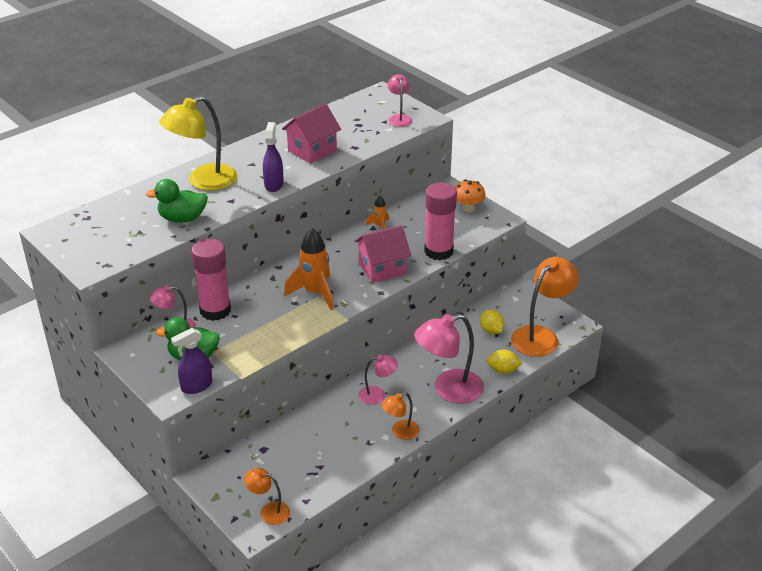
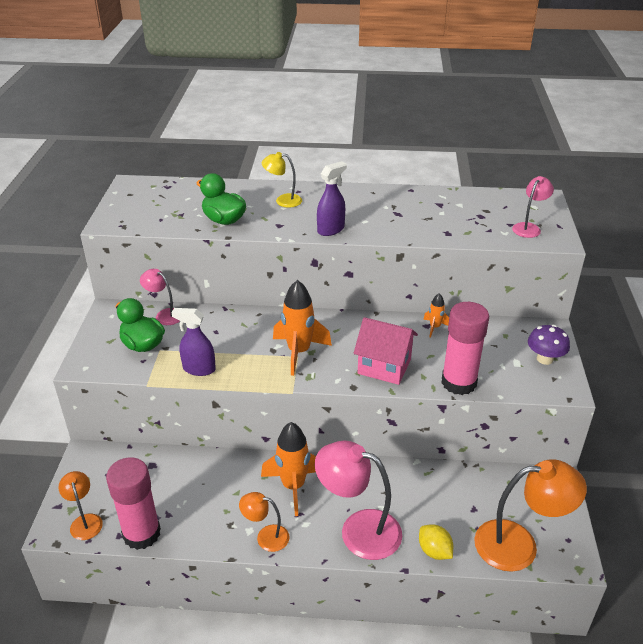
camera: 45 degrees right, 0 degrees up
yellow lamp [159,96,238,191] -> yellow lamp [262,152,302,208], size x0.53
purple spray bottle [171,328,212,394] -> purple spray bottle moved to [171,308,216,376]
pink glue stick [191,239,231,321] -> pink glue stick moved to [106,457,161,550]
pink house [282,103,341,164] -> none
pink lamp [359,355,398,405] -> orange rocket [261,422,316,516]
orange mushroom [455,180,486,213] -> purple mushroom [528,325,570,365]
yellow lemon [480,310,505,334] -> none

